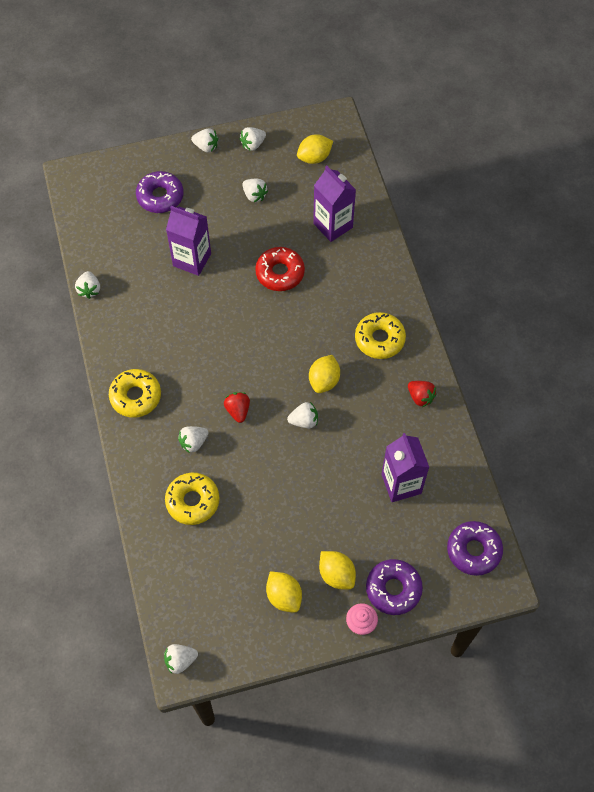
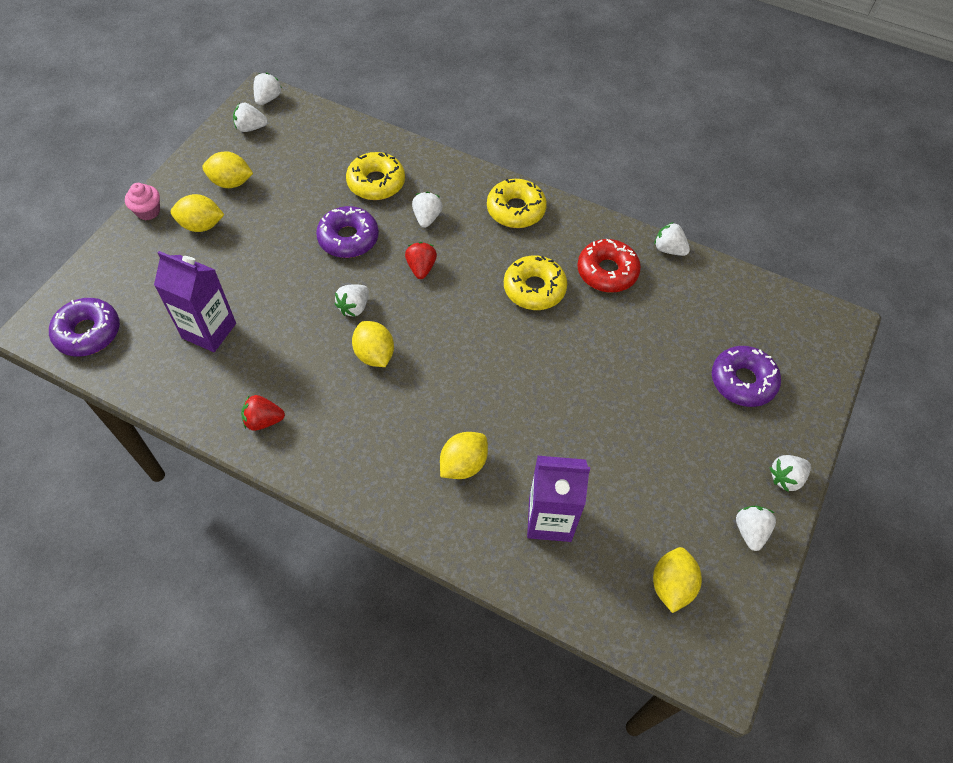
camera: 130 degrees right, 5 degrees down
purple carton [166,206,211,276] -> none
red strawberry [224,392,250,423] -> red strawberry turned 120 degrees counterclockwise [405,242,437,279]
white strawberry [242,179,268,202] -> white strawberry moved to [233,102,268,132]
red donut [255,247,305,291] -> red donut moved to [577,239,641,292]
yellow donut [355,312,406,359] -> yellow donut moved to [504,256,567,310]
purple donut [366,559,423,615] -> purple donut moved to [316,206,379,258]
none -> yellow lemon [440,432,488,479]

